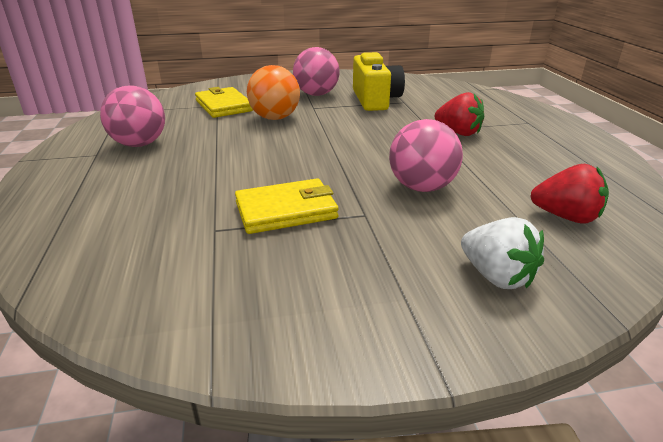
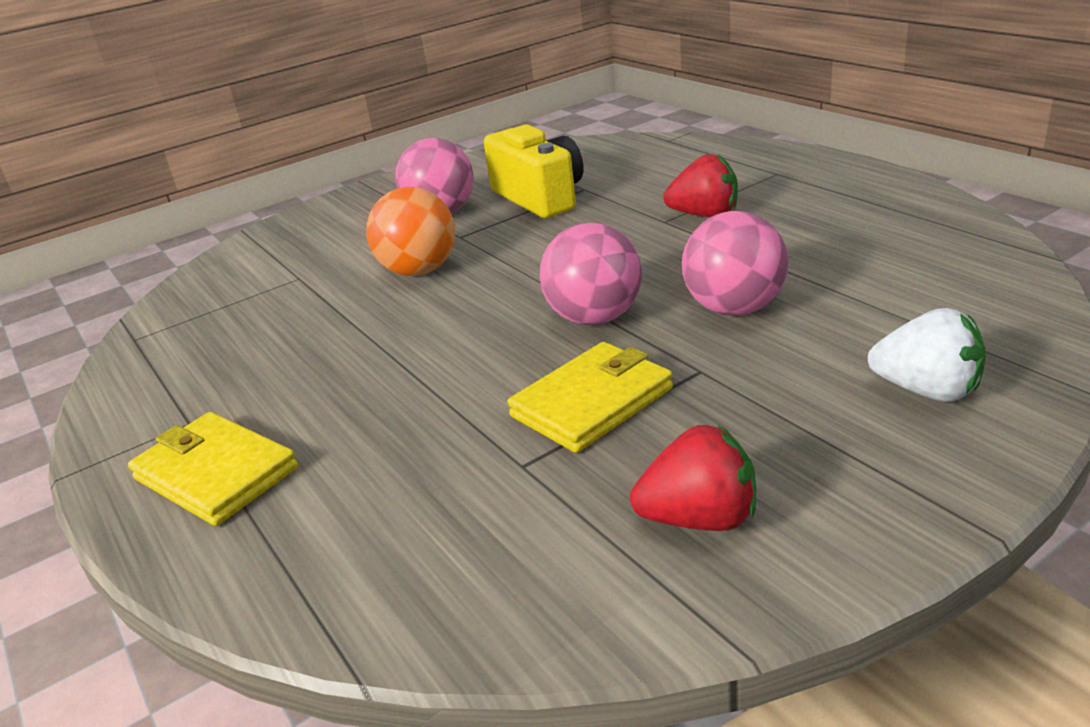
camera: 20 degrees left, 0 degrees up
pink ball [100,85,165,147] -> pink ball moved to [540,222,642,325]
yellow wallet [195,87,253,118] -> yellow wallet moved to [128,412,298,526]
red strawberry [530,164,609,223] -> red strawberry moved to [630,425,756,531]

